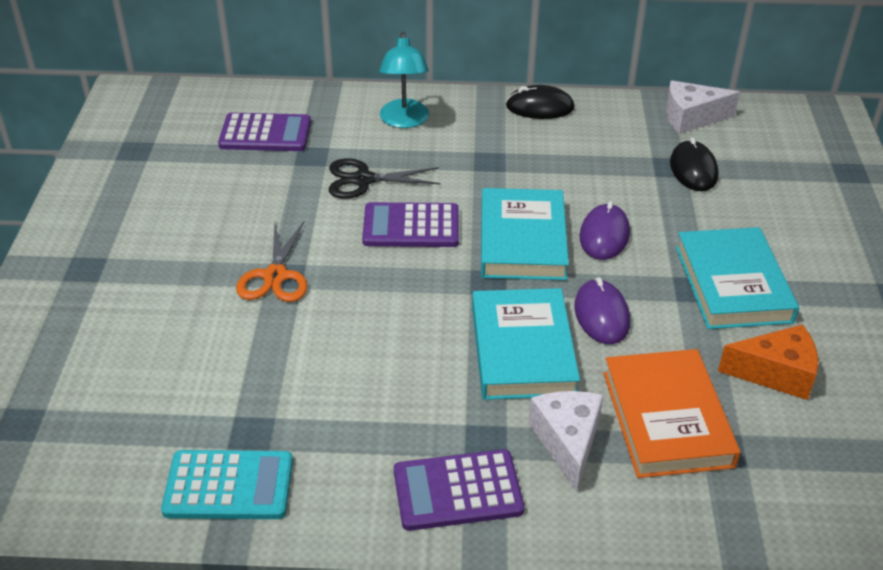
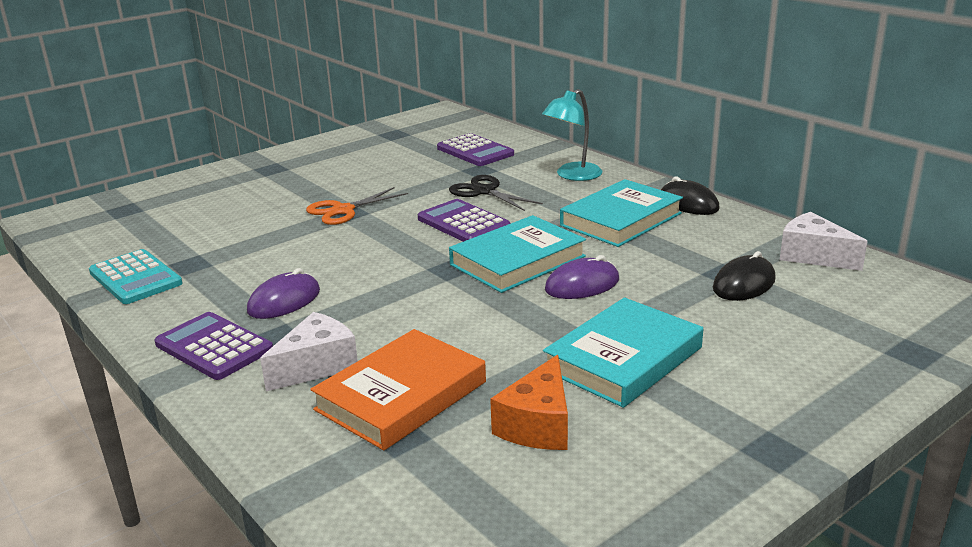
camera: 50 degrees right, 15 degrees down
turquoise book [472,288,580,400] -> turquoise book moved to [560,179,683,247]
purple mouse [574,277,630,344] -> purple mouse moved to [247,268,320,319]
orange cheese [718,324,818,400] -> orange cheese turned 60 degrees clockwise [490,355,568,450]

